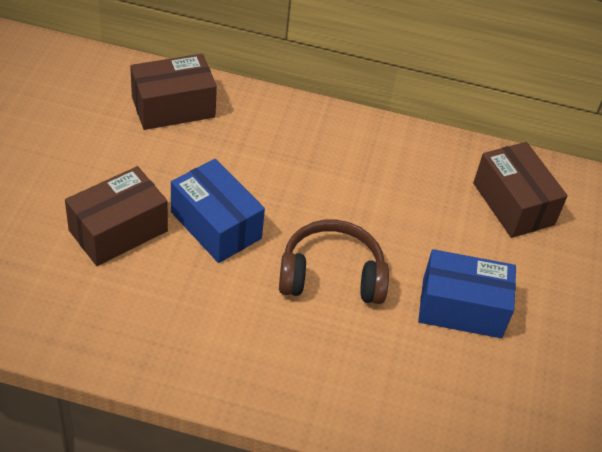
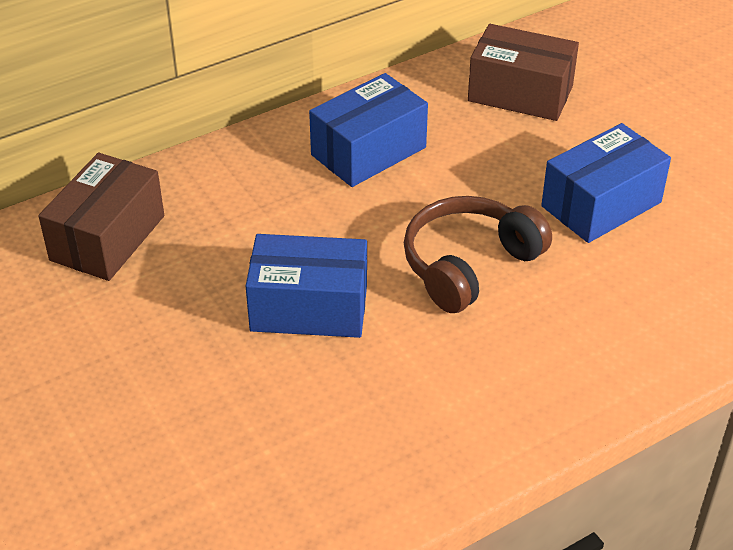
camera: 40 degrees left, 5 degrees down
brown box [65,166,168,266] -> none
none -> blue box [309,73,428,187]

